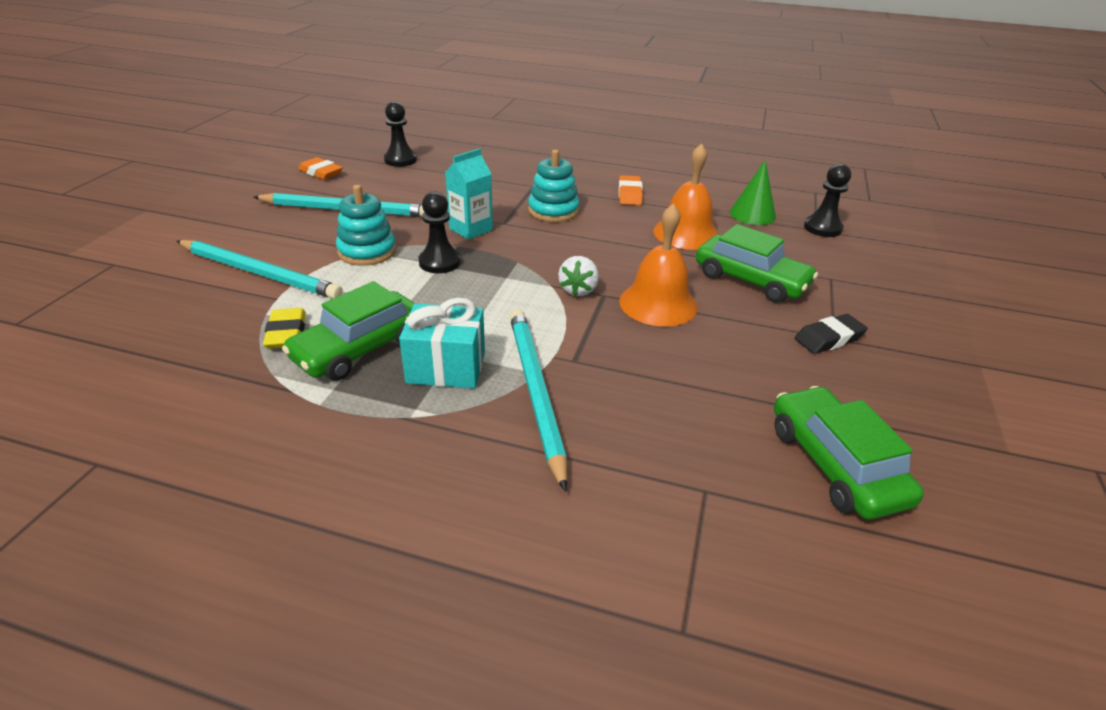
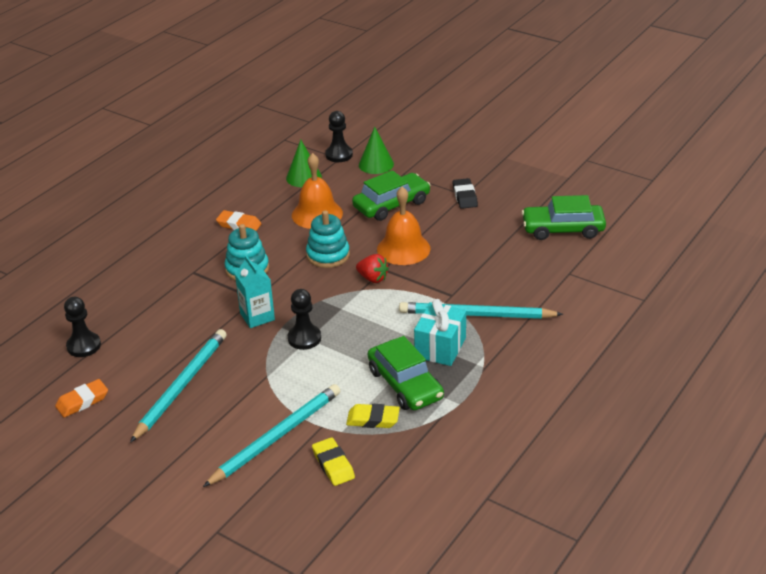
camera: 70 degrees left, 0 degrees up
turquoise stacking toy [336,185,396,266] -> turquoise stacking toy moved to [306,210,350,268]
white strawberry [558,256,599,296] -> red strawberry [356,254,389,283]
none -> yellow eraser [312,437,355,486]
none -> green cone [359,127,394,174]

